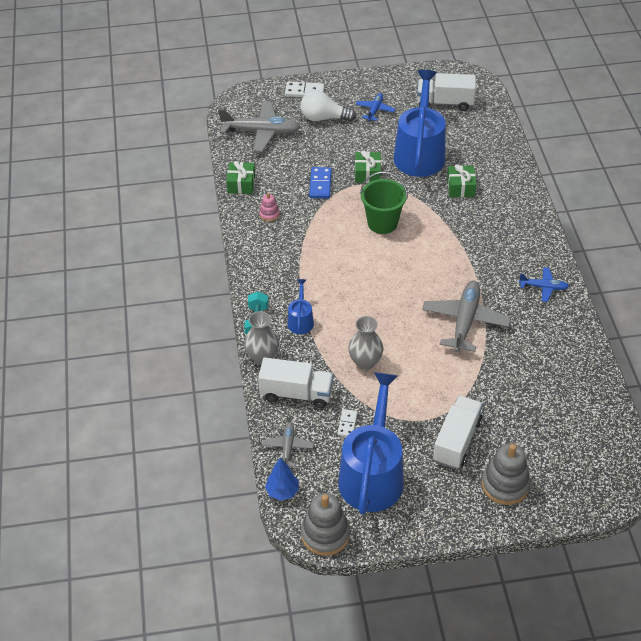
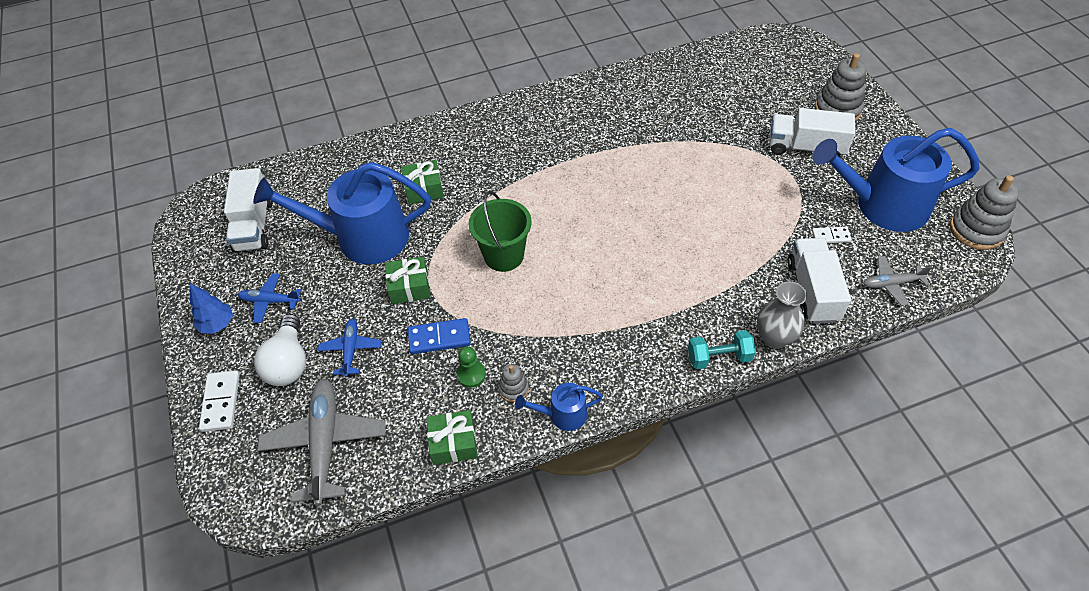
camera: 100 degrees left, 5 degrees up
pink stacking toy [259,192,280,222] -> grey stacking toy [498,364,529,402]
blue tree [265,458,299,501] -> blue tree moved to [190,283,233,333]
blue watering can [288,279,314,334] -> blue watering can moved to [515,383,603,431]
grey vase [348,316,383,370] -> none
grey plane [422,280,511,352] -> none
blue plane [519,267,569,302] -> blue plane moved to [318,319,381,377]
none -> green pawn [456,346,486,388]

